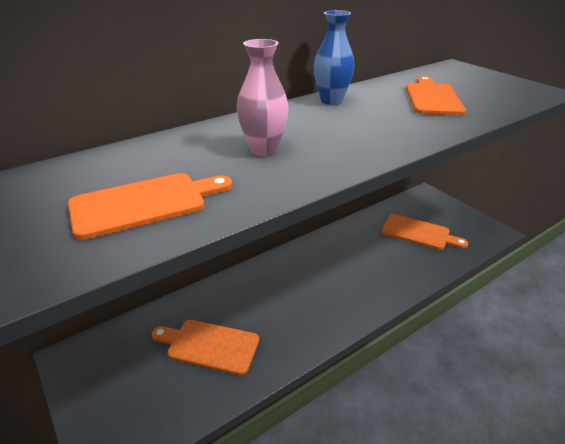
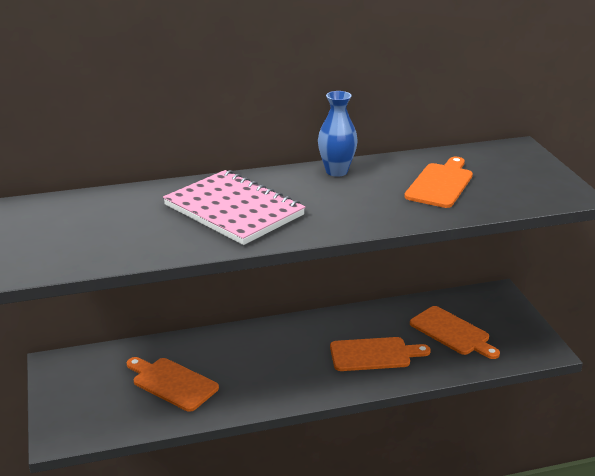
camera: 20 degrees right, 5 degrees down
orange cutting board [68,173,232,240] -> orange cutting board moved to [330,337,431,371]
pink vase [237,39,289,156] -> pink notebook [163,170,305,245]

